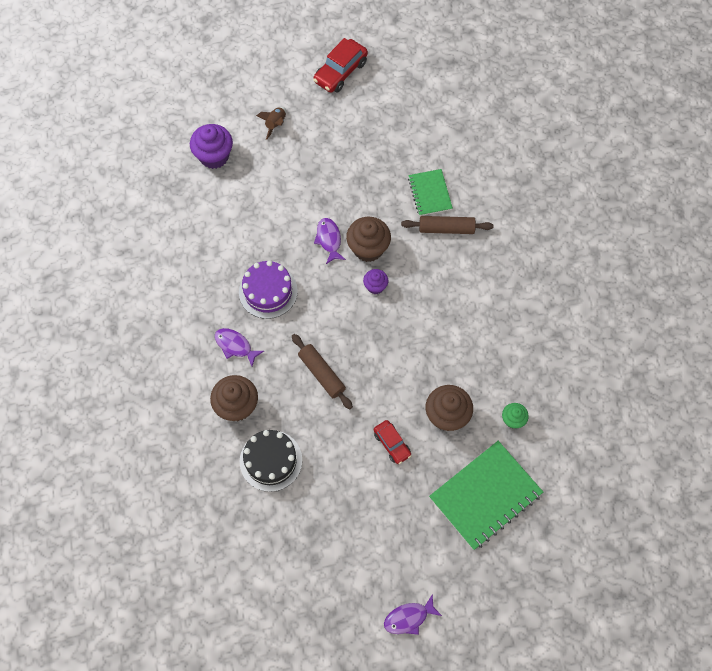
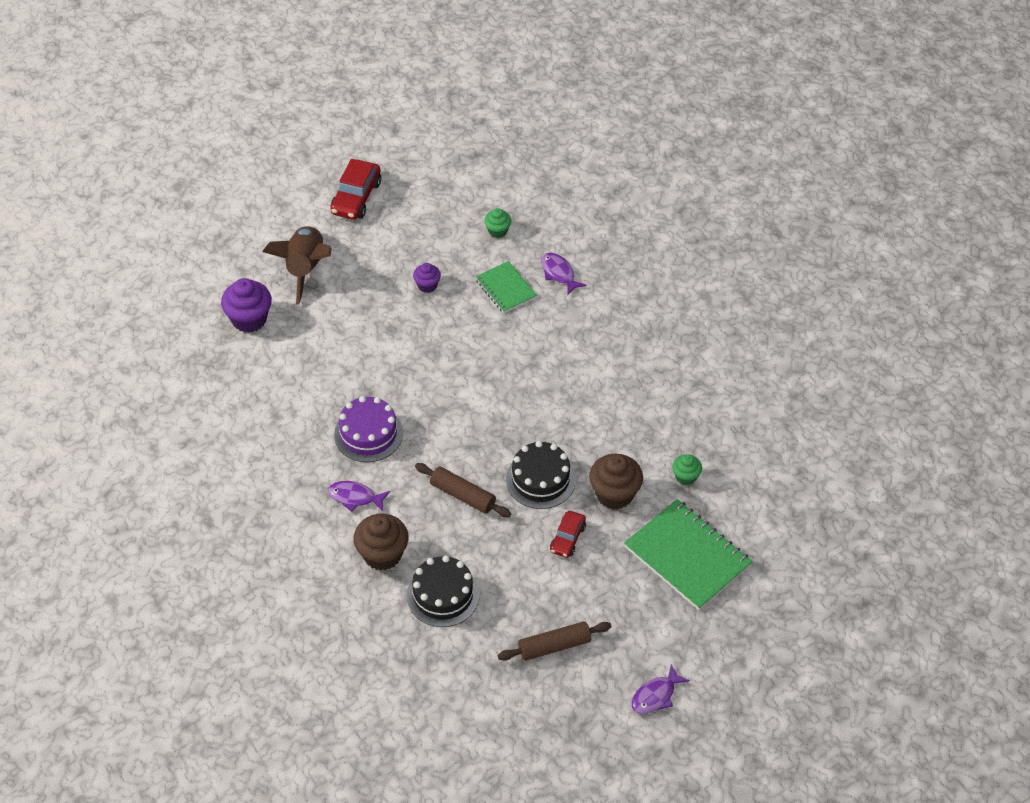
camera: 20 degrees left, 15 degrees down
brown rocket [256,107,286,140] -> brown rocket [262,225,331,305], size x2.06
purple fish [314,218,346,264] -> purple fish moved to [541,253,586,295]
brown cupcake [346,217,391,262] -> none
purple cupcake [363,269,388,294] -> purple cupcake moved to [413,263,441,293]
red car [374,420,411,464] -> red car turned 75 degrees clockwise [550,511,586,558]
brown rolling pin [401,216,494,234] -> brown rolling pin moved to [498,621,612,661]
green notebook [429,441,543,550] -> green notebook turned 75 degrees counterclockwise [624,499,752,610]
none -> green cupcake [484,208,511,238]
none -> black cake [506,441,576,509]

